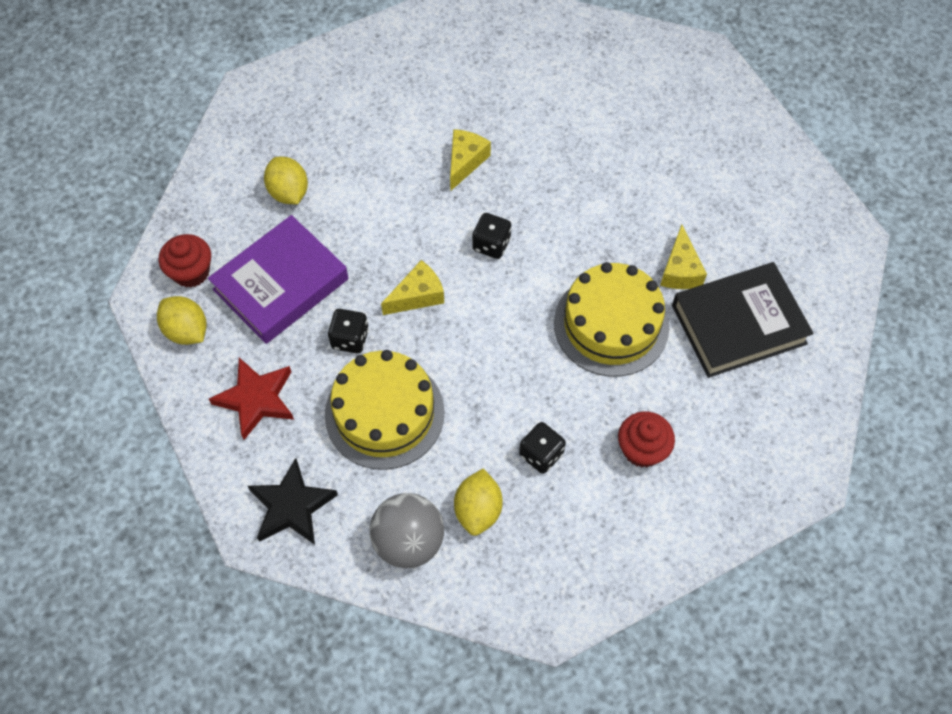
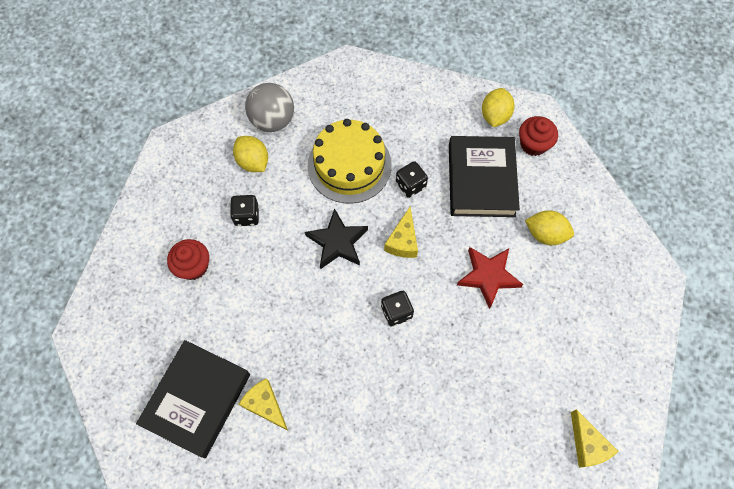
camera: 135 degrees right, 5 degrees up
yellow lemon [157,296,206,345] -> yellow lemon turned 75 degrees counterclockwise [482,88,515,127]
purple book [208,215,349,344] -> black book [449,136,520,217]
red star [209,358,294,440] -> red star moved to [457,247,523,309]
black star [248,458,338,544] -> black star moved to [305,208,368,269]
yellow cheese [450,129,491,191] -> yellow cheese moved to [571,409,619,468]
yellow cake [554,262,669,377] -> none

